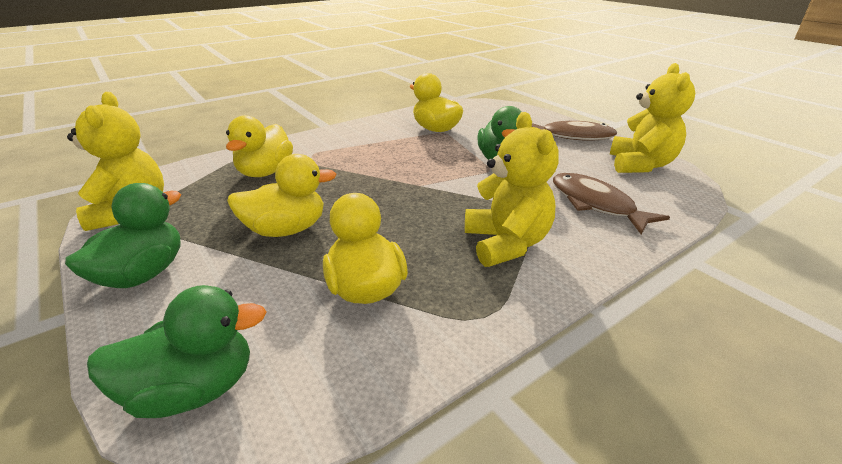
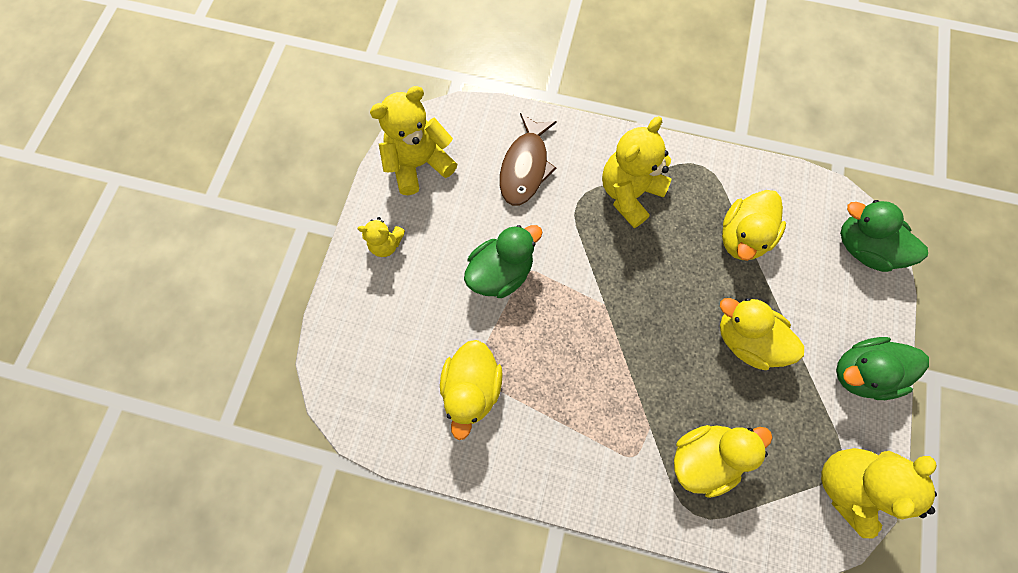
camera: 130 degrees left, 40 degrees up
brown fish [532,121,617,141] -> yellow teddy bear [358,217,405,257]

